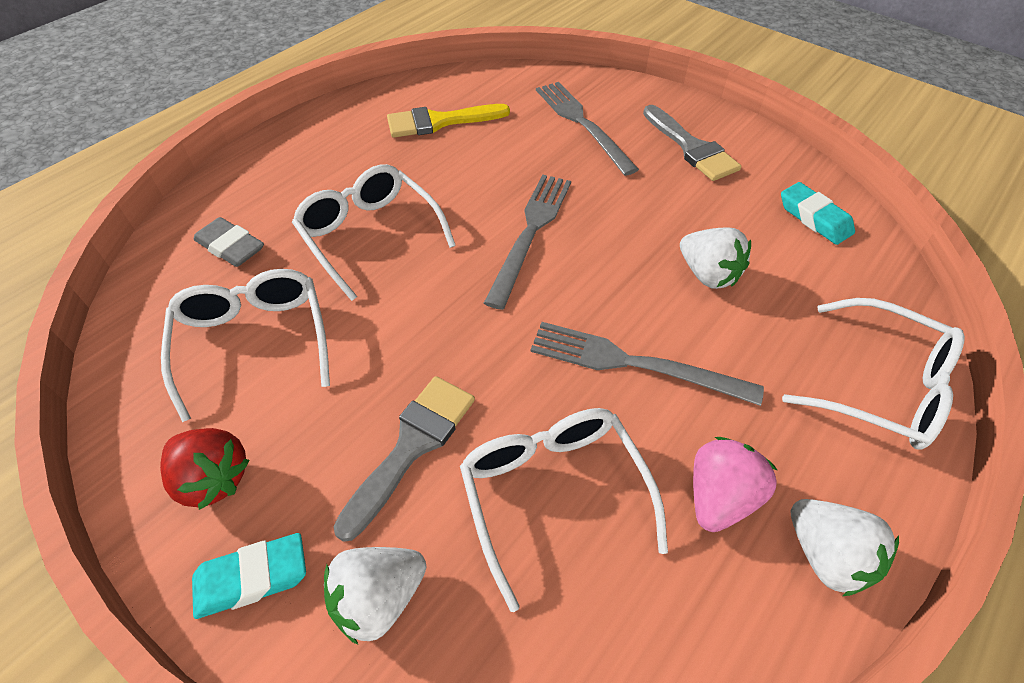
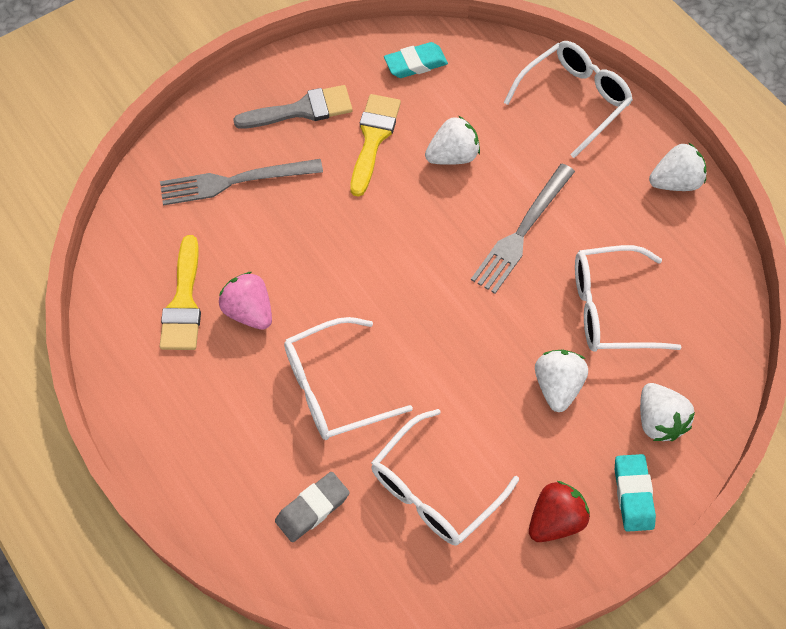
camera: 75 degrees left, 10 degrees up
white glasses [161,269,330,422] -> white glasses turned 45 degrees counterclockwise [371,409,519,546]
grey brush [333,376,475,542] -> white strawberry [535,350,588,412]
grey fork [484,175,571,310] -> none
pink strawberry [693,437,778,532] -> pink strawberry moved to [219,272,272,330]
none -> yellow brush [350,94,401,197]

